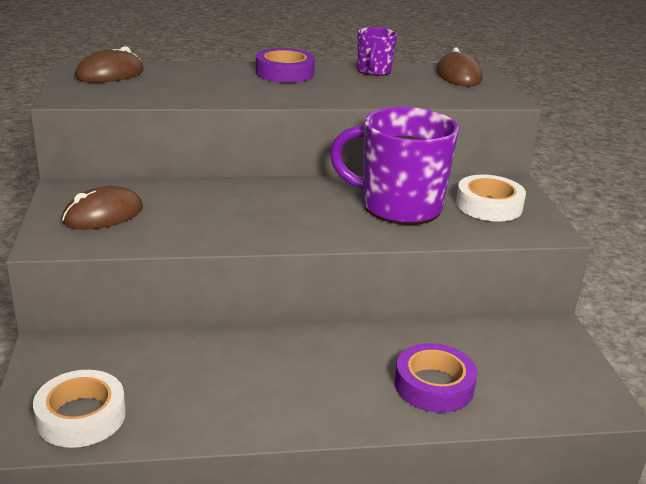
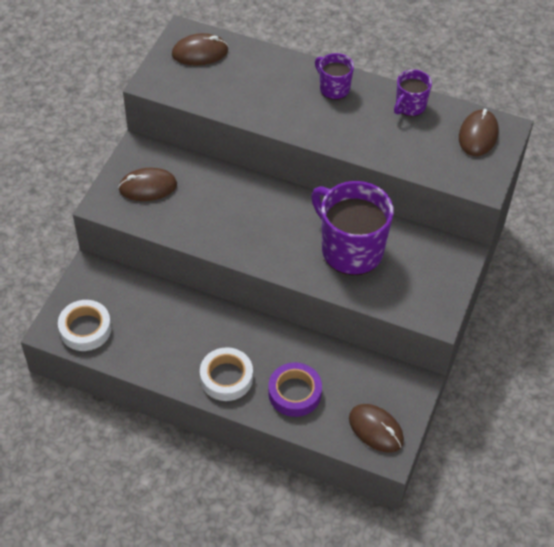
camera: 30 degrees right, 25 degrees up
purple tape [256,48,315,83] -> purple mug [315,53,354,100]
white tape [456,174,526,222] -> white tape moved to [200,347,253,401]
none -> brown mouse [349,404,404,453]

